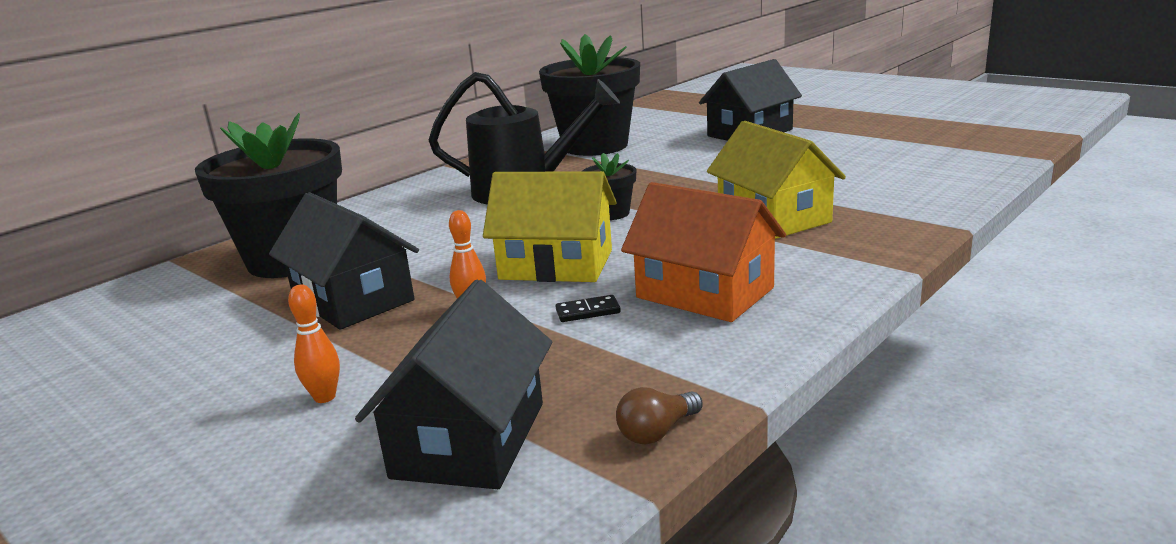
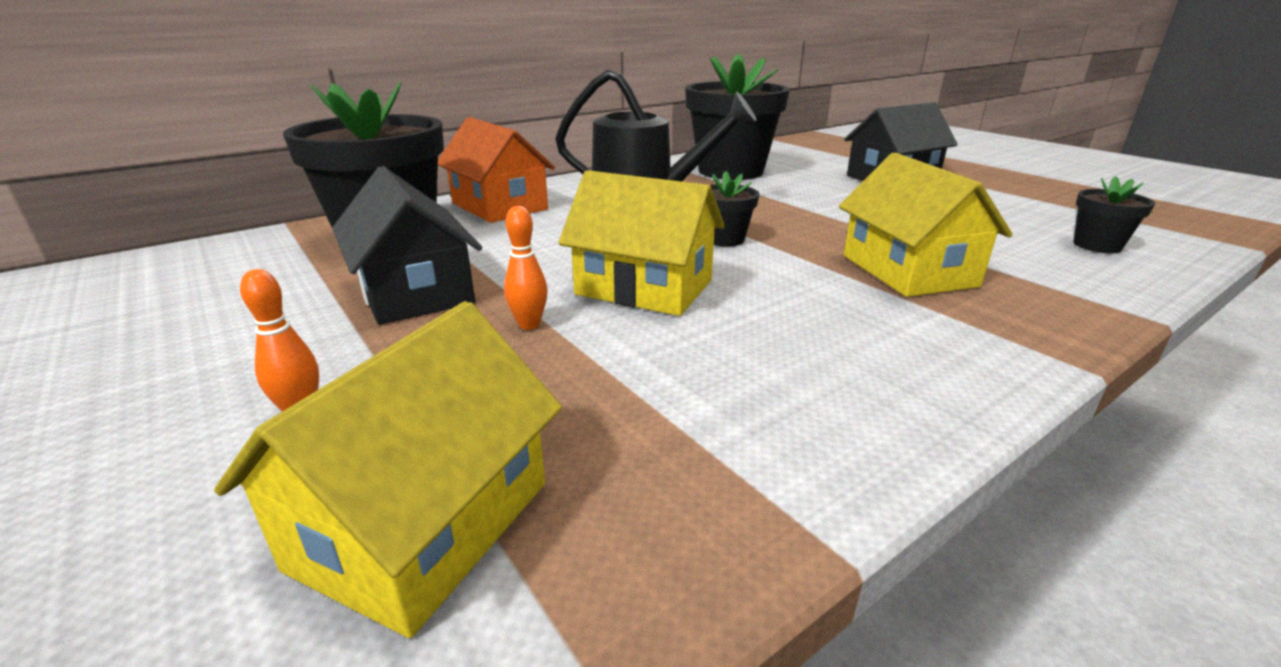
camera: 10 degrees right, 5 degrees up
black house [355,280,552,489] -> yellow house [214,301,562,638]
black domino [556,295,621,322] -> none
brown light bulb [616,387,703,444] -> none
orange house [621,182,786,322] -> orange house moved to [438,117,555,223]
none -> black flower pot [1074,176,1155,253]

